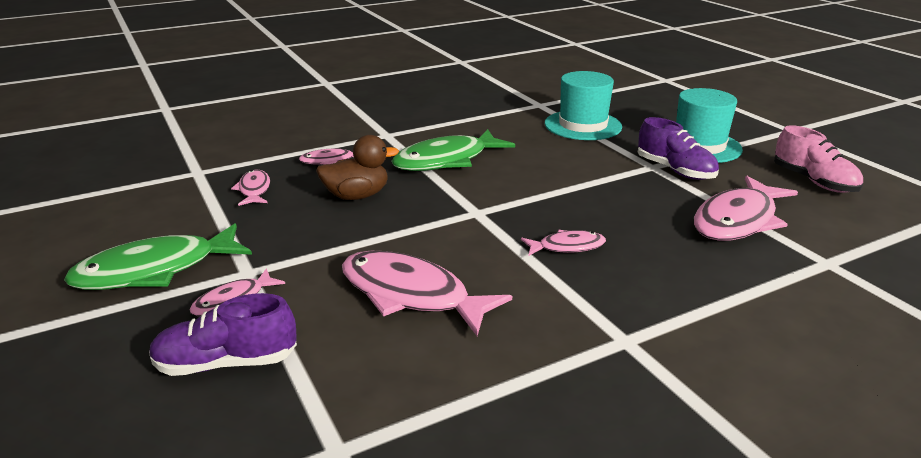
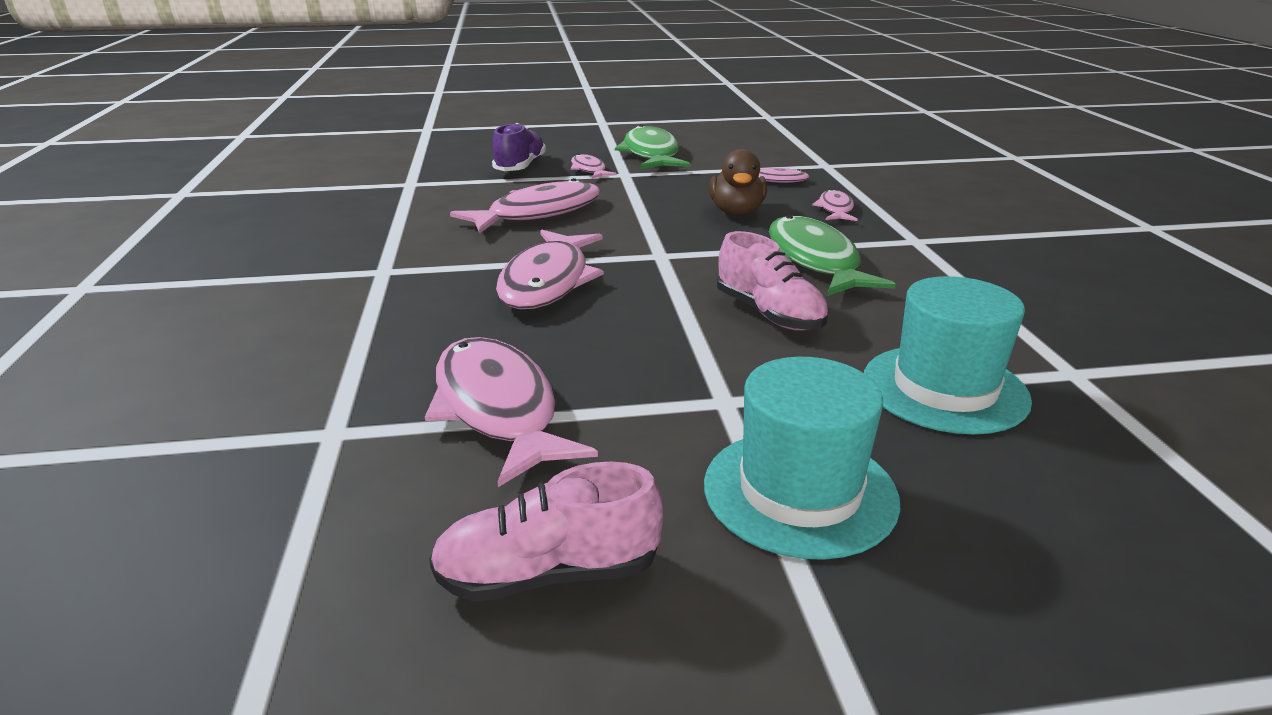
camera: 110 degrees right, 0 degrees up
pink fish [521,230,606,256] -> pink fish [496,230,604,309], size x1.92
purple shoe [637,117,719,180] -> none
none -> pink shoe [717,231,829,331]

